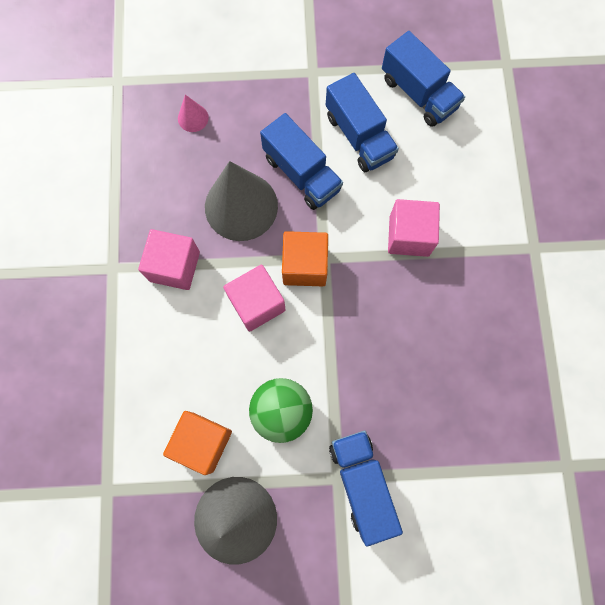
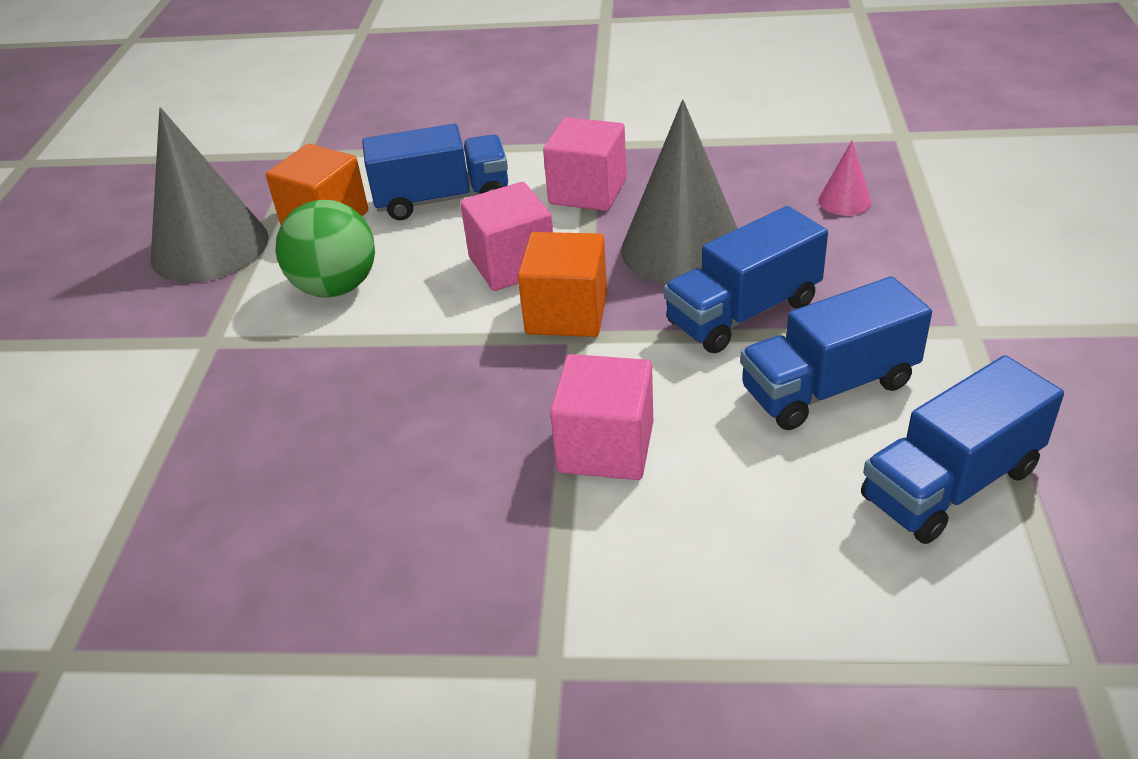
camera: 100 degrees right, 35 degrees down
blue truck [329,431,403,546] -> blue truck moved to [362,124,508,220]

